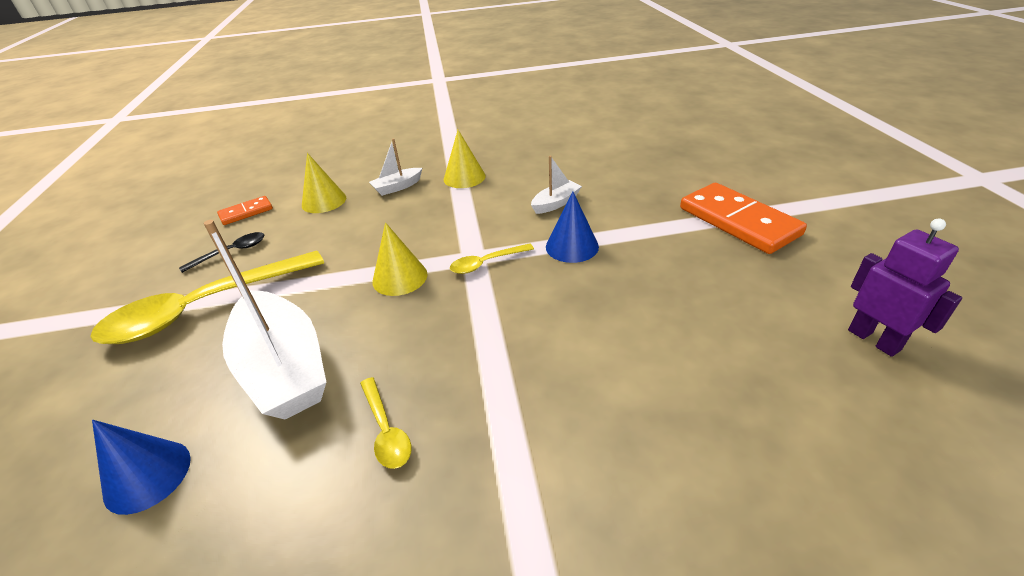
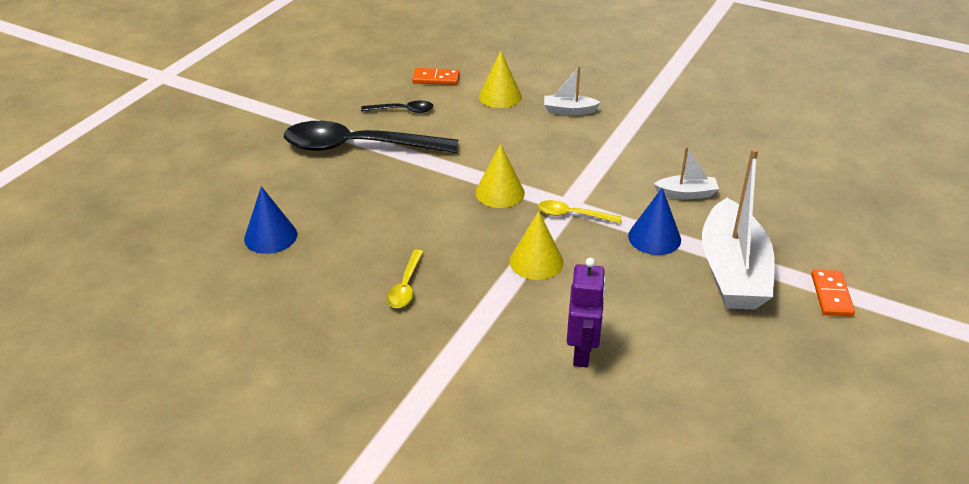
camera: 35 degrees right, 0 degrees up
yellow spoon [90,250,324,344] -> black spoon [284,121,458,153]
white boat [204,220,326,420] -> white boat moved to [702,148,775,310]
yellow cone [444,130,486,188] -> yellow cone moved to [509,211,564,280]
orange domino [680,183,807,254] -> orange domino [811,270,855,317], size x0.51
purple robot [848,218,962,357] -> purple robot moved to [567,258,606,367]

